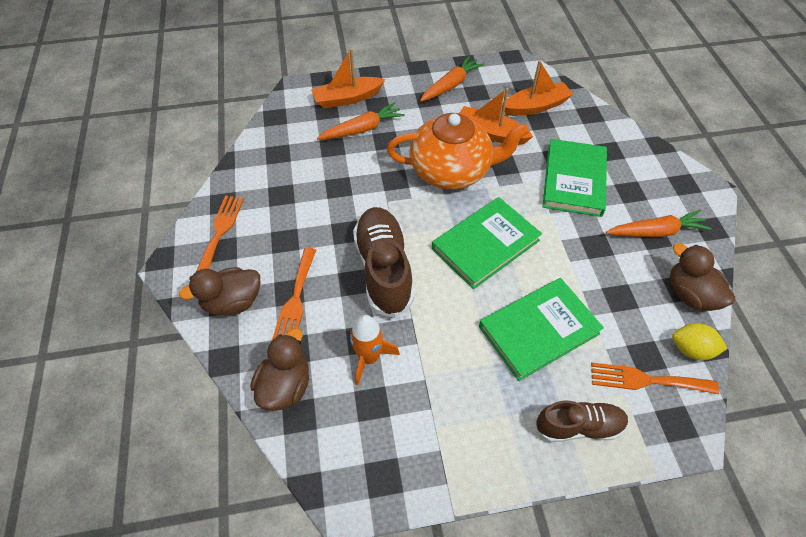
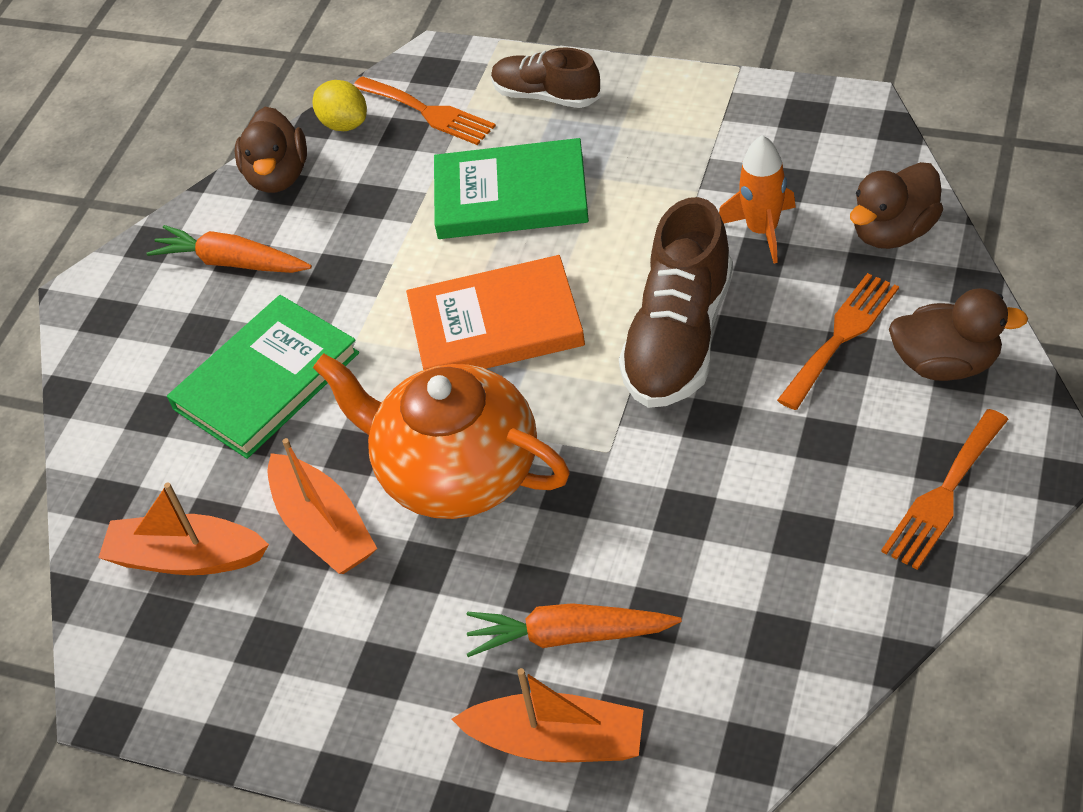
camera: 145 degrees left, 5 degrees down
orange carrot [420,56,485,102] -> none
green book [432,197,542,289] -> orange book [406,255,585,370]

